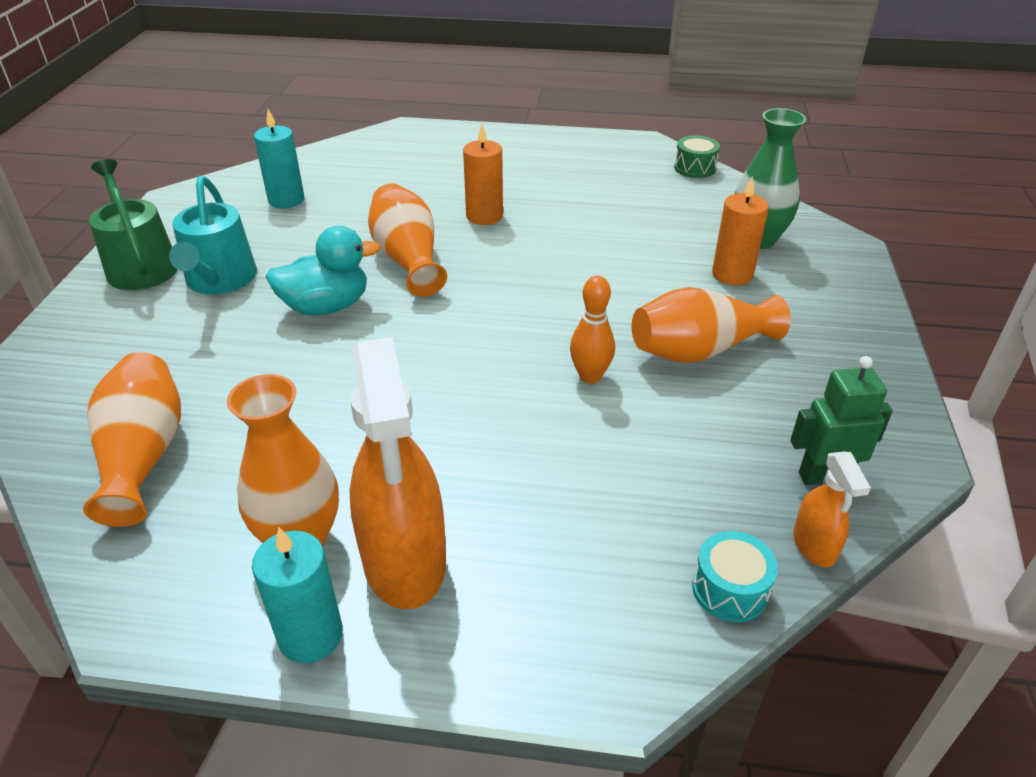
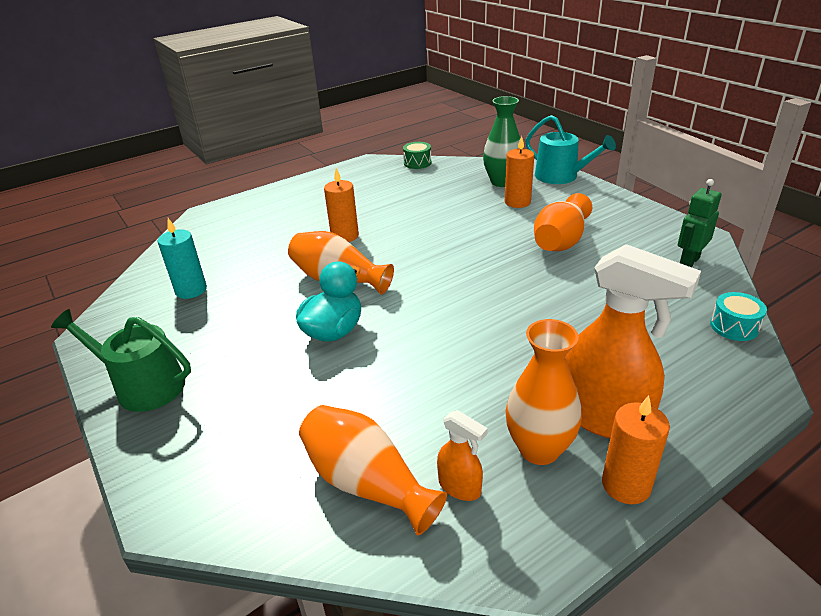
camera: 40 degrees left, 5 degrees down
turquoise watering can [169,176,257,294] -> turquoise watering can moved to [525,115,616,184]
turquoise candle [252,527,343,663] -> orange candle [602,395,670,504]
orange bowling pin [570,276,615,384] -> none
orange spray bottle [793,452,871,567] -> orange spray bottle moved to [437,410,488,501]

